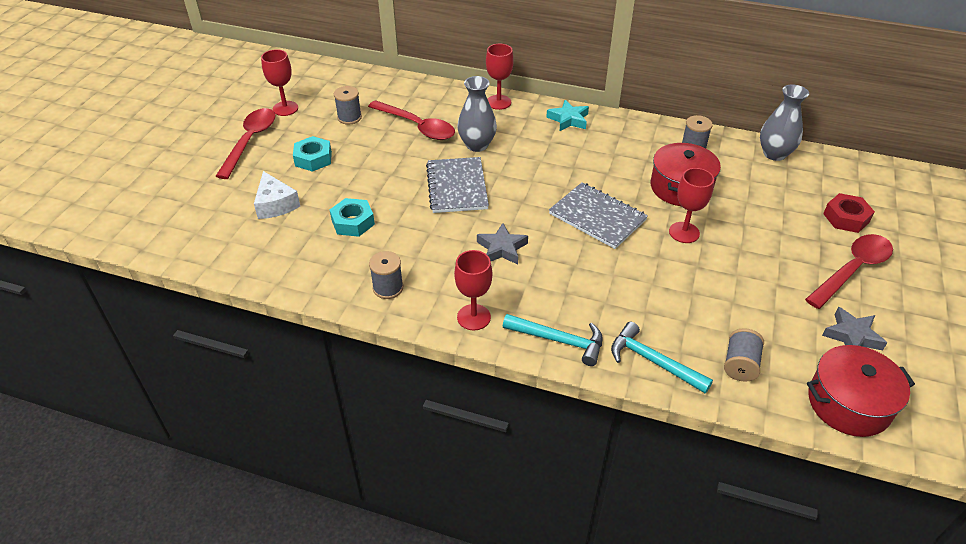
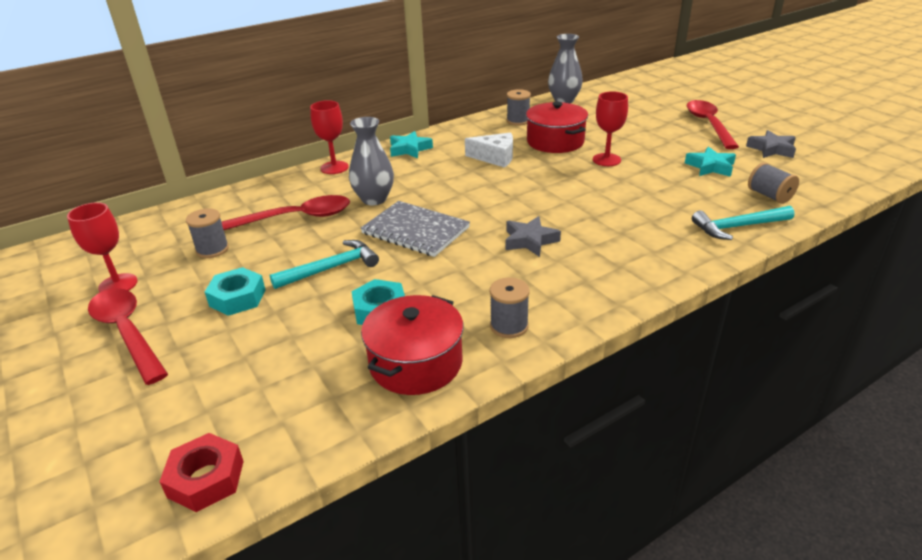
camera: 50 degrees left, 10 degrees down
white cheese [254,171,300,219] -> white cheese moved to [465,132,513,168]
red goblet [454,250,492,330] -> none
turquoise hammer [503,314,603,366] -> turquoise hammer moved to [270,240,379,289]
grey notebook [549,182,648,249] -> none
red pot [807,345,915,437] -> red pot moved to [361,295,464,395]
red nut [823,193,875,233] -> red nut moved to [159,433,244,512]
none -> turquoise star [685,146,736,177]

